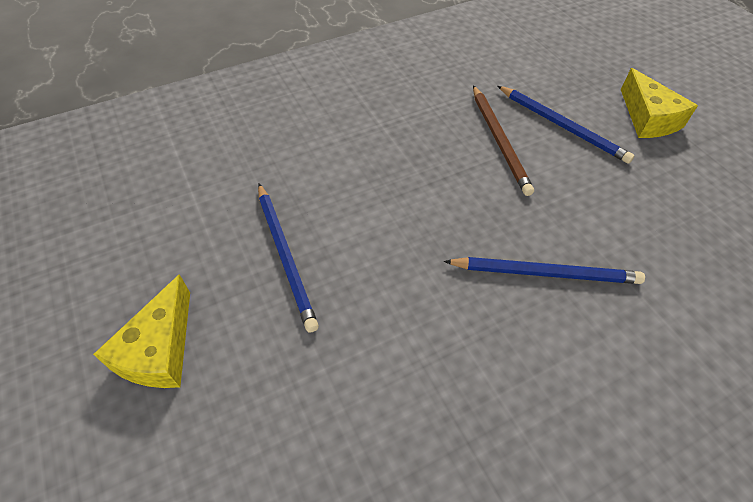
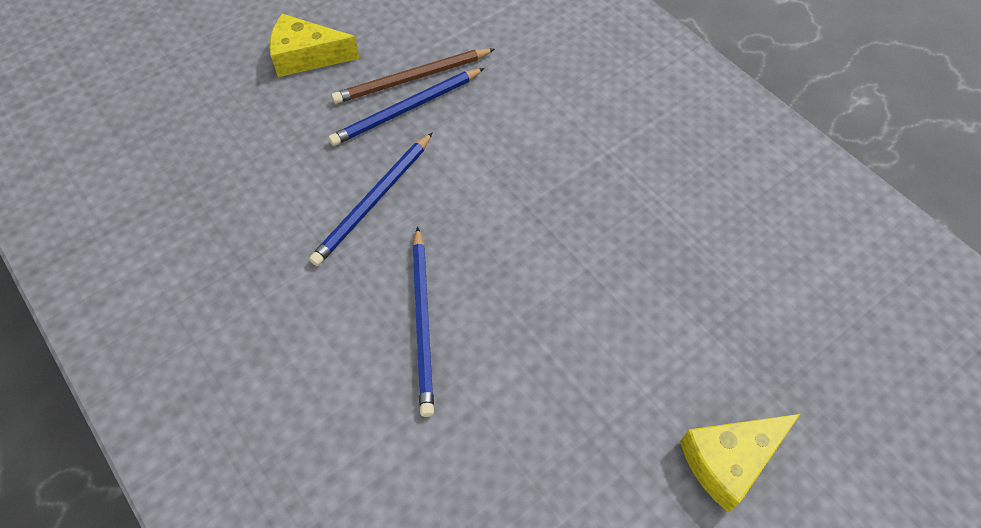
camera: 80 degrees right, 5 degrees up
brown pencil [473,85,534,196] -> brown pencil moved to [332,49,495,104]
blue pencil [498,86,634,164] -> blue pencil moved to [309,132,433,266]

